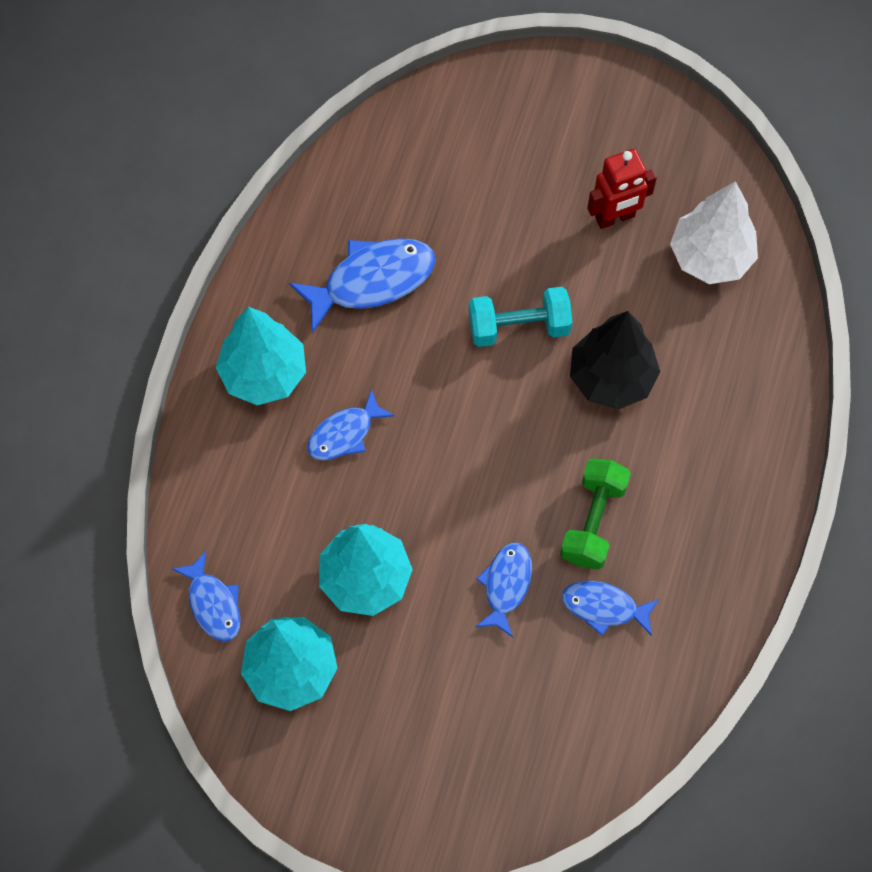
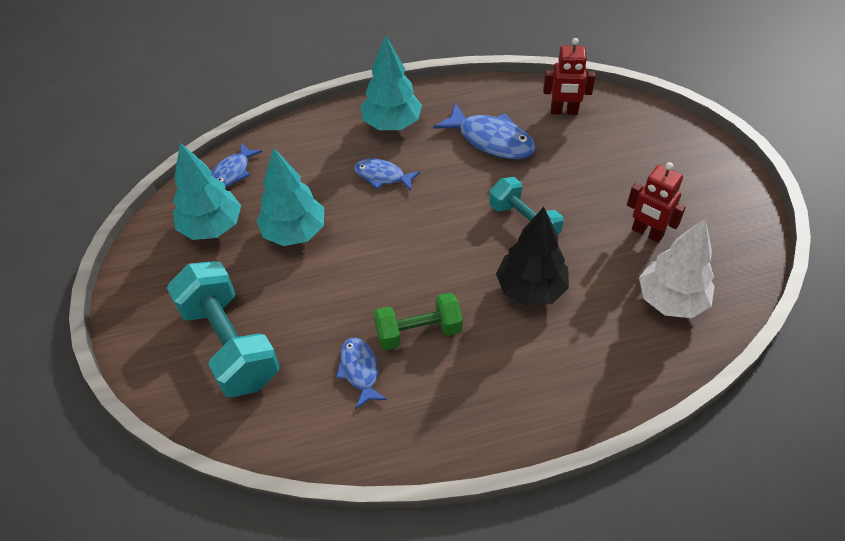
camera: 60 degrees right, 15 degrees down
blue fish [475,543,532,637] -> none
none -> turquoise dumbbell [167,261,280,397]
none -> red robot [543,38,596,115]

